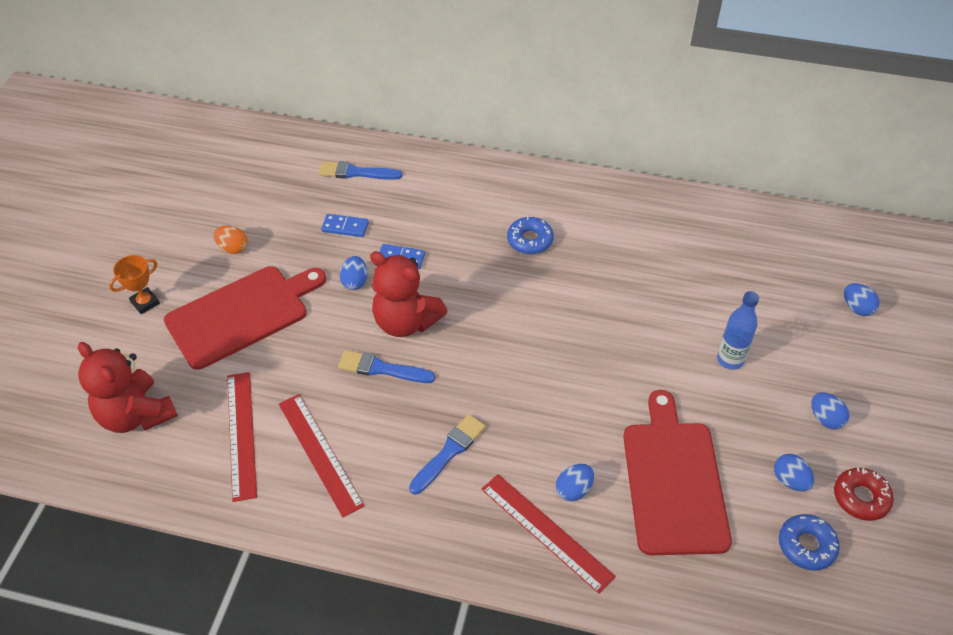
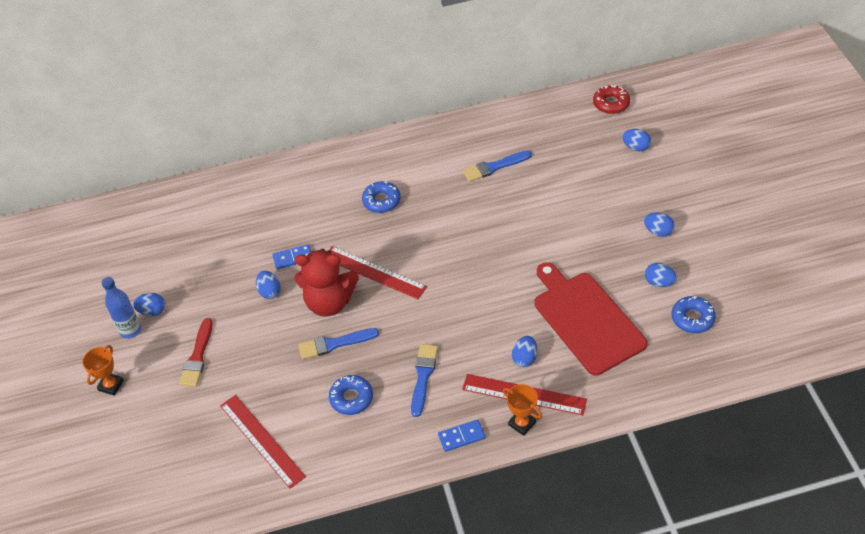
camera: 25 degrees left, 0 degrees up
red teddy bear [78,342,178,433] -> none
red cutting board [164,266,326,370] -> red brush [179,318,213,387]
orange egg [214,226,248,254] -> blue egg [133,293,165,316]
red ruler [279,394,364,517] -> red ruler moved to [329,246,427,299]
blue brush [319,161,402,180] -> blue brush moved to [463,150,532,182]
blue domino [321,214,369,237] -> blue domino moved to [438,420,485,452]
blue bottle [717,291,759,370] -> blue bottle moved to [102,277,141,339]
red donut [834,467,894,521] -> red donut moved to [593,85,630,114]
none -> blue donut [329,375,373,415]
none -> orange trophy [503,384,542,436]

